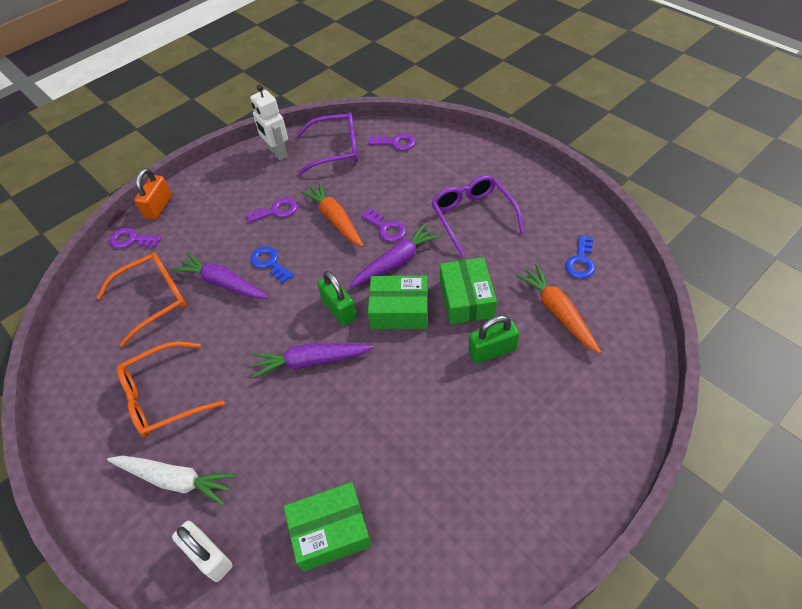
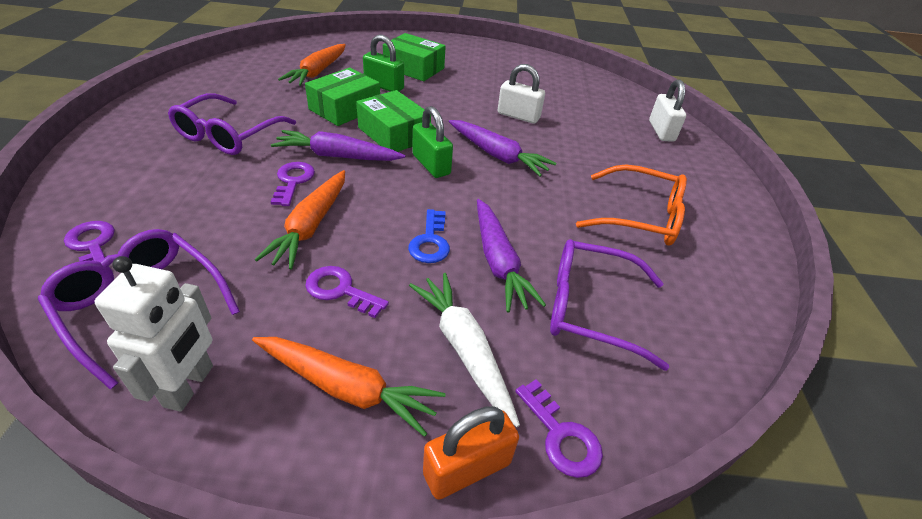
camera: 140 degrees left, 10 degrees down
orange glasses [96,253,187,346] -> purple glasses [550,239,669,371]
white carrot [107,456,236,505] -> white carrot moved to [409,273,520,427]
green box [284,482,372,572] -> green box moved to [383,33,446,81]
green padlock [317,271,356,326] -> green padlock turned 45 degrees counterclockwise [412,106,453,178]
blue key [565,235,595,279] -> none
none -> orange carrot [252,337,446,437]
none -> white padlock [497,64,545,124]

